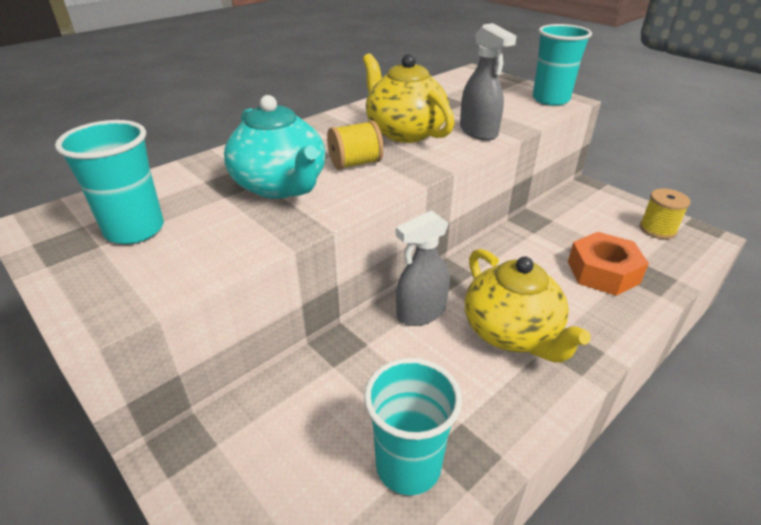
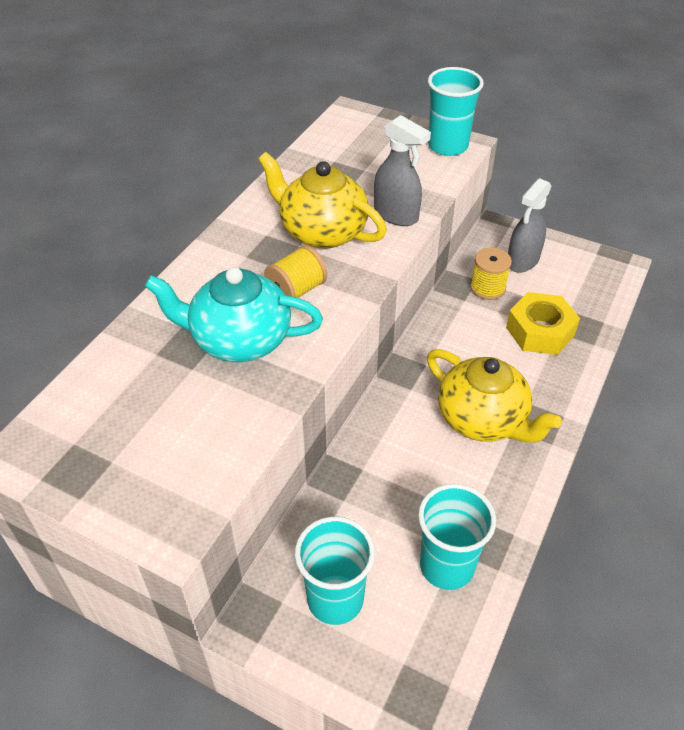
camera: 20 degrees left, 10 degrees up
turquoise cup [55,120,164,244] -> turquoise cup moved to [295,517,375,625]
turquoise teapot [224,95,326,199] -> turquoise teapot turned 150 degrees clockwise [145,267,323,362]
grey spray bottle [396,210,450,326] -> grey spray bottle moved to [508,178,552,273]
orange nut [568,232,649,296] -> yellow nut [506,292,580,355]
yellow spool [640,189,690,239] -> yellow spool moved to [470,248,512,300]

